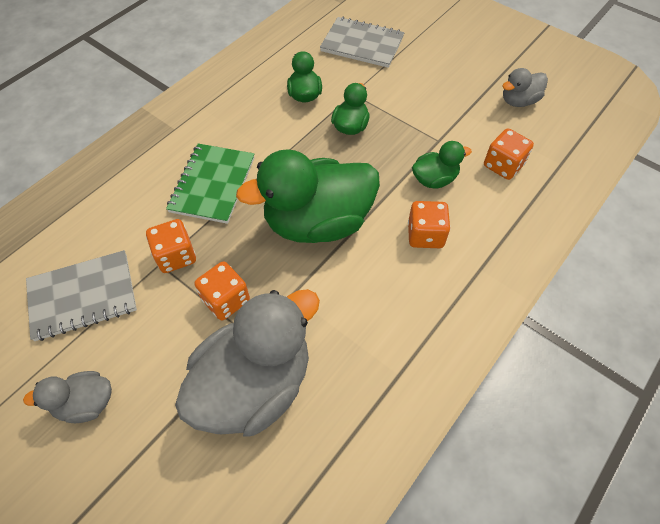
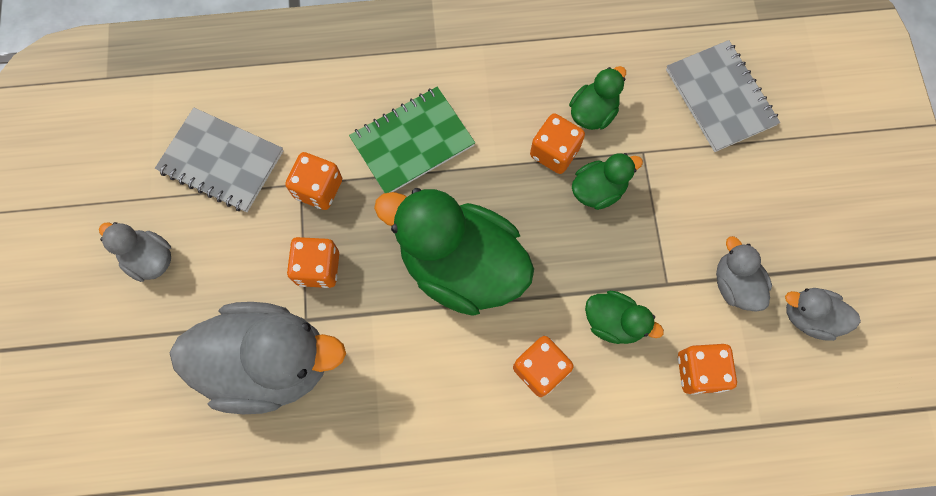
camera: 45 degrees right, 15 degrees up
none -> orange dice [530,113,585,174]
none -> grey duck [716,236,772,311]

